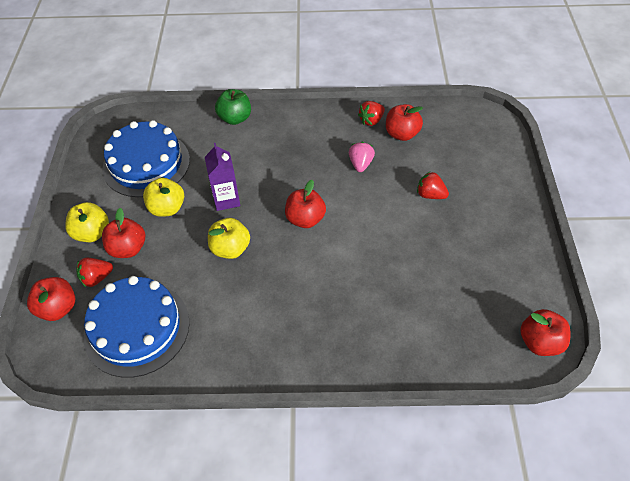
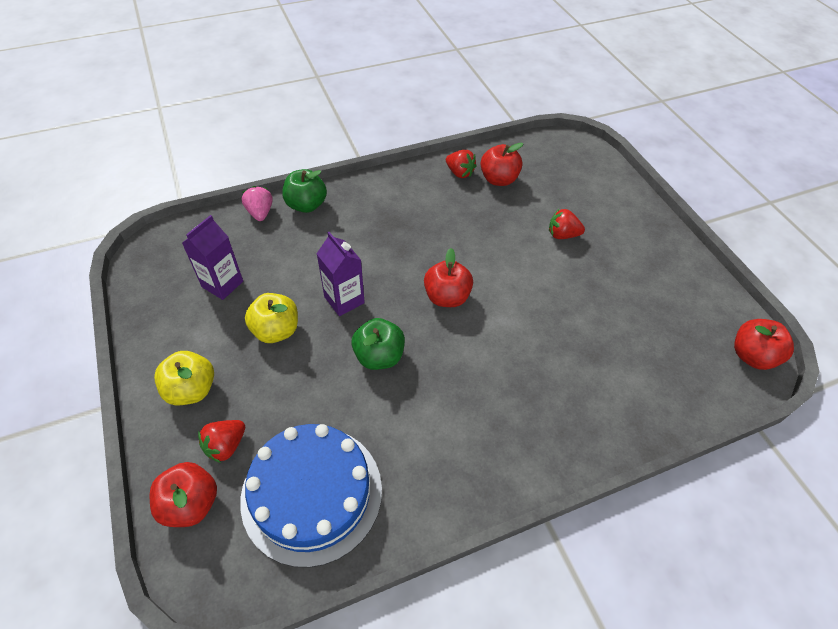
camera: 25 degrees left, 0 degrees up
blue cake [102,120,190,197] -> purple carton [182,215,243,300]
red apple [102,208,145,258] -> none
yellow apple [208,218,250,259] -> green apple [351,318,405,370]
pink strawberry [349,142,375,172] -> pink strawberry moved to [242,186,273,221]
red strawberry [358,101,385,126] -> red strawberry turned 75 degrees counterclockwise [446,150,477,178]

